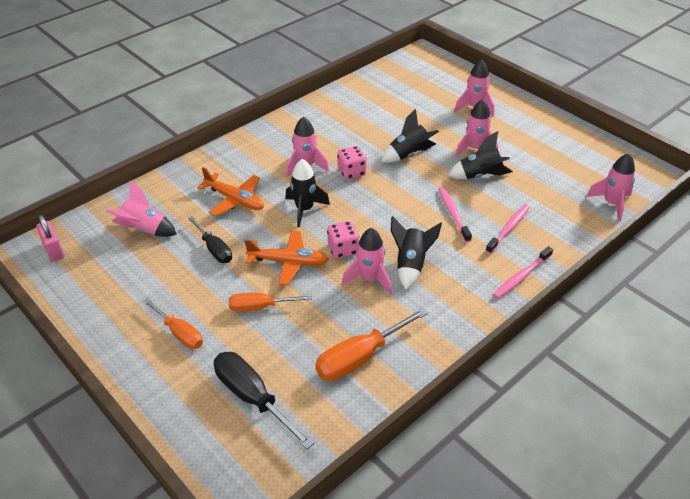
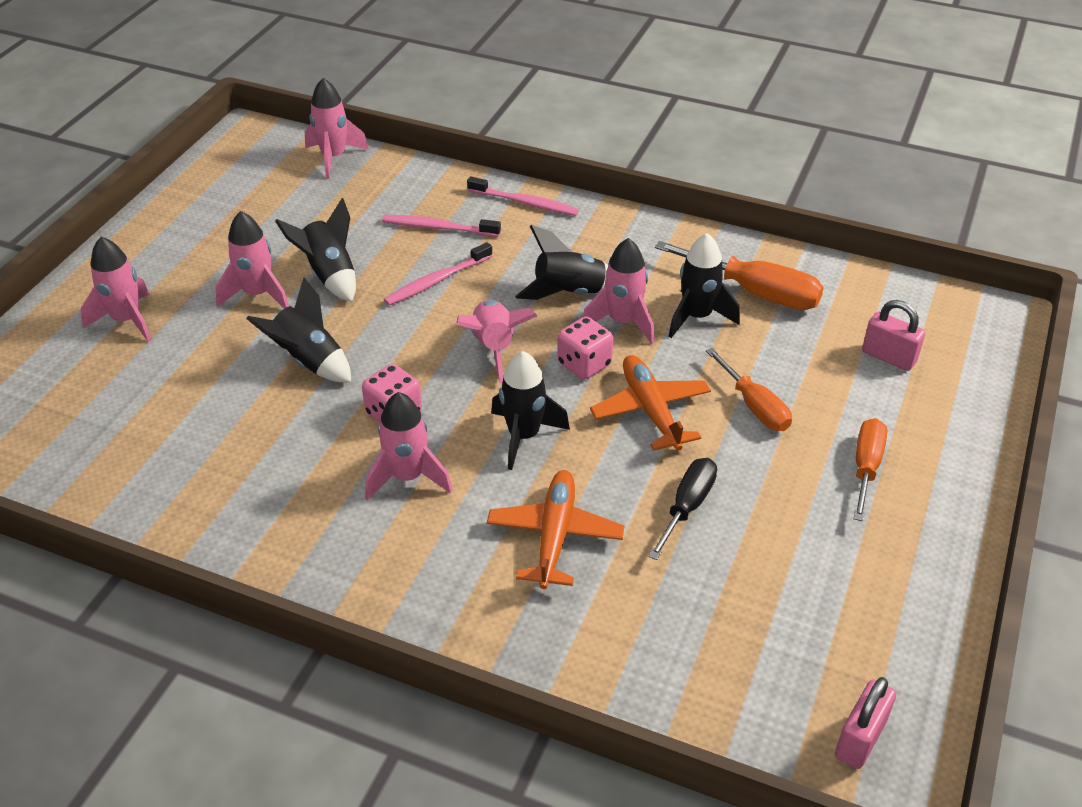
camera: 115 degrees left, 0 degrees up
pink rocket [106,180,177,237] -> pink rocket moved to [456,300,537,383]
black screwdriver [214,352,314,449] -> pink padlock [862,300,925,371]
none -> black rocket [669,233,740,338]

